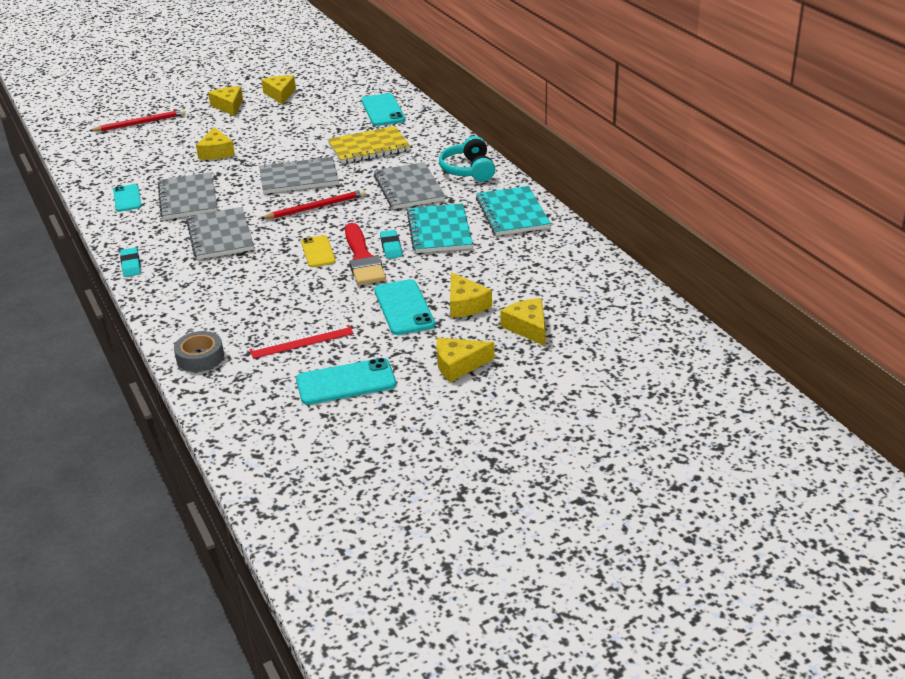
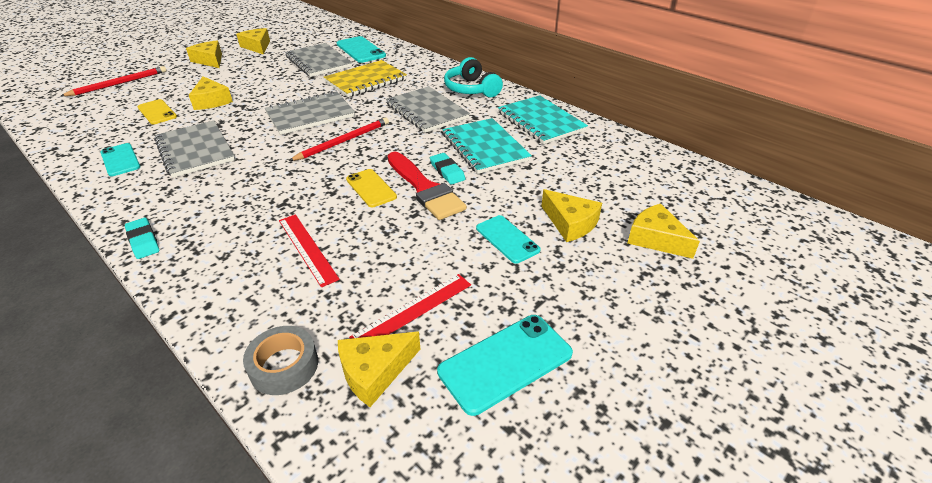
camera: 20 degrees left, 5 degrees up
grey notebook [186,207,254,260] -> grey notebook moved to [285,43,352,77]
turquoise phone [374,279,435,335] -> turquoise phone [476,215,541,264], size x0.66
yellow cheese [436,338,494,382] -> yellow cheese moved to [338,331,420,407]
none -> yellow phone [137,99,177,124]
none -> red ruler [279,214,340,287]

